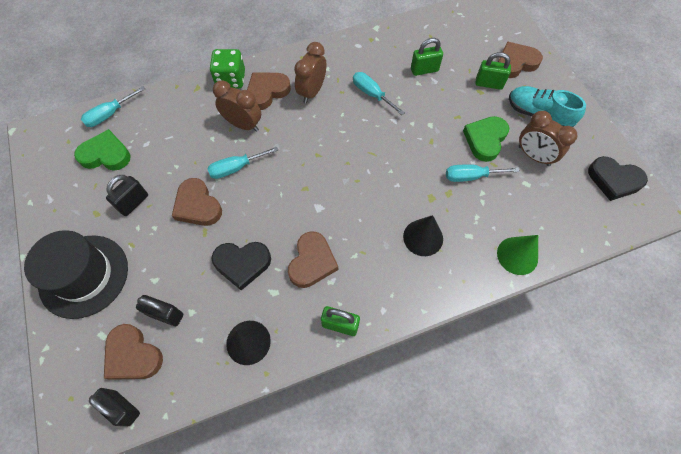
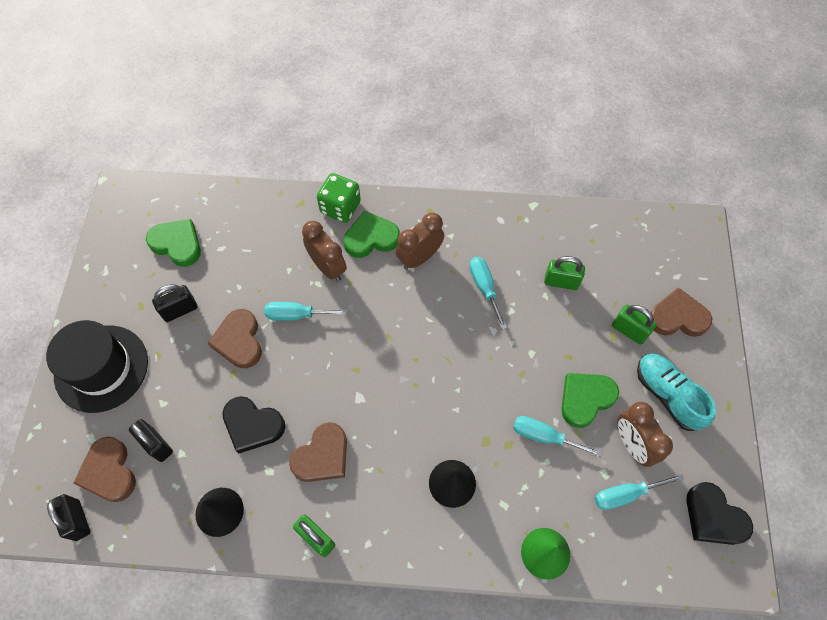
camera: 25 degrees right, 0 degrees up
turquoise screwdriver [81,86,145,127] -> turquoise screwdriver moved to [595,474,684,510]
brown heart [247,72,291,110] -> green heart [344,211,400,258]

